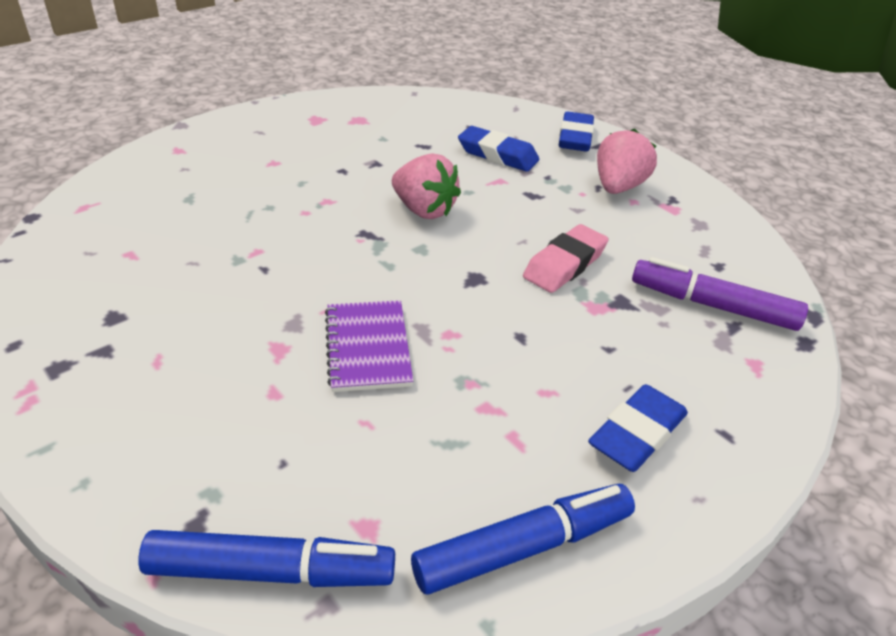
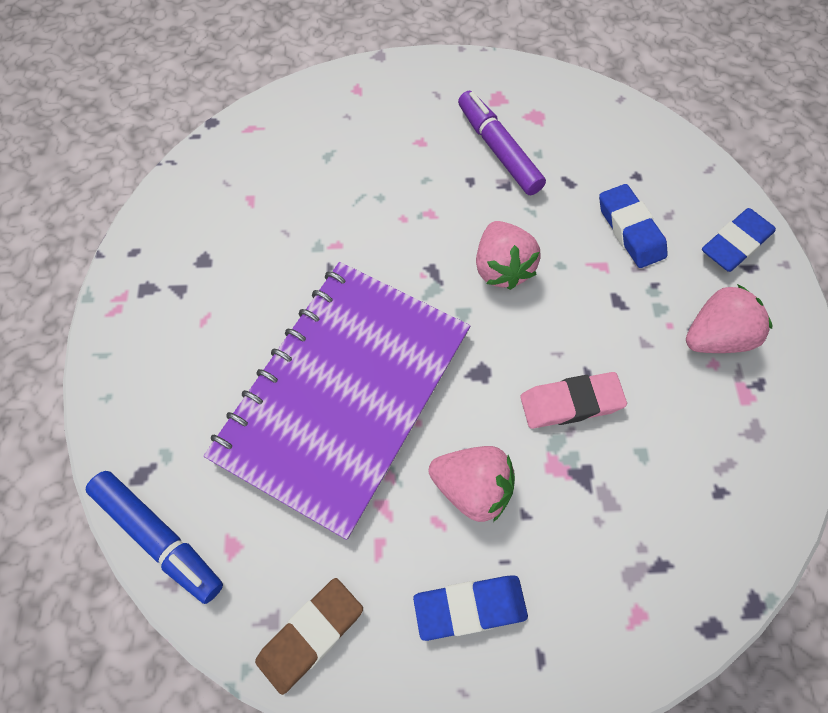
camera: 40 degrees right, 25 degrees up
purple notebook [325,300,413,392] -> purple notebook [204,262,470,540], size x2.39
blue marker [411,484,635,595] -> brown eraser [255,578,363,695]
purple marker [632,257,808,331] -> purple marker moved to [458,91,546,195]
none -> pink strawberry [429,446,515,522]

